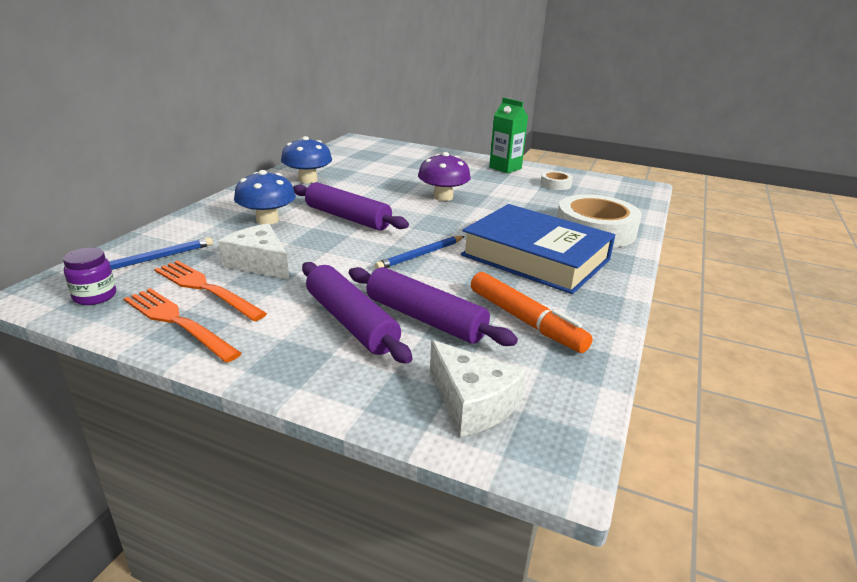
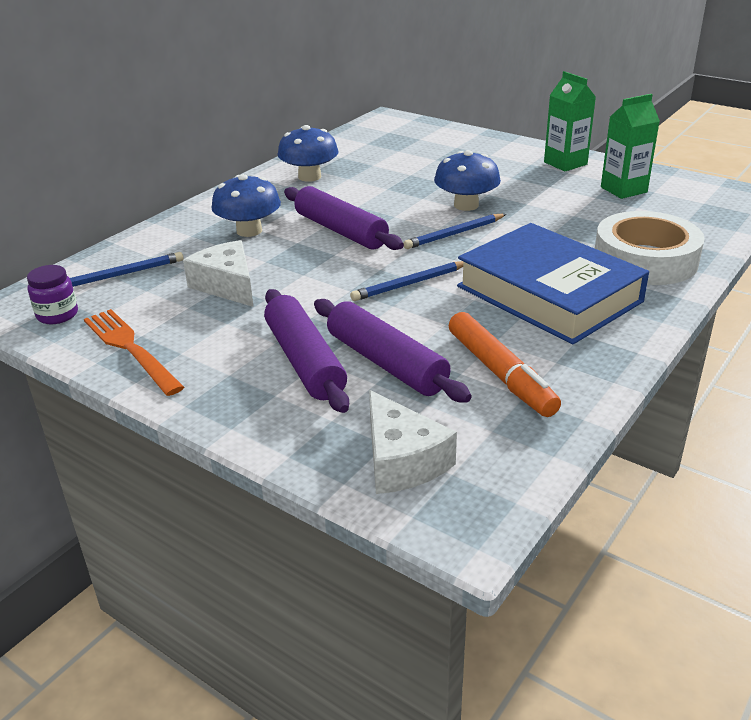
camera: 15 degrees right, 5 degrees up
orange fork [154,260,267,321] -> none
purple mushroom [418,152,471,201] -> blue mushroom [434,150,501,211]
white tape [540,171,573,190] -> green carton [601,94,660,199]
none -> blue pencil [403,214,506,249]

